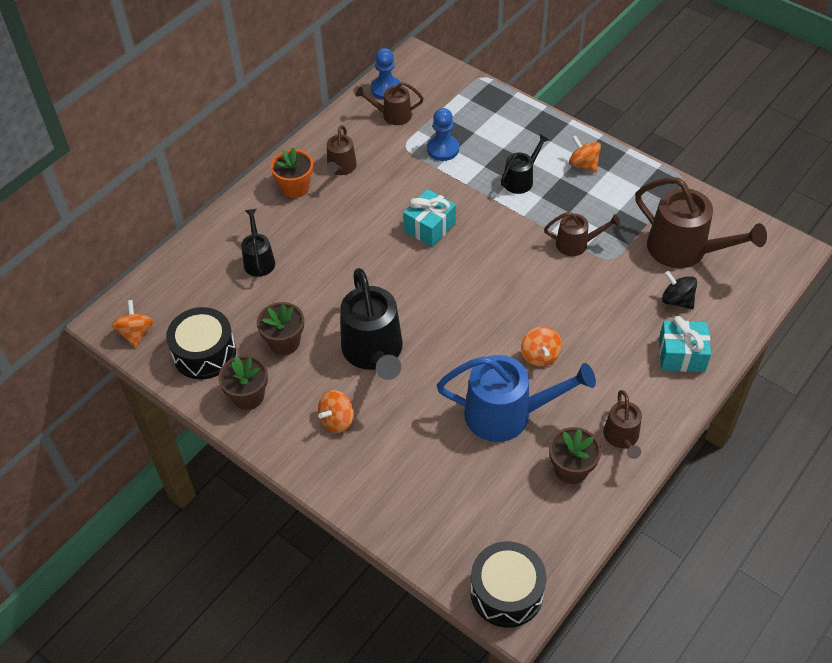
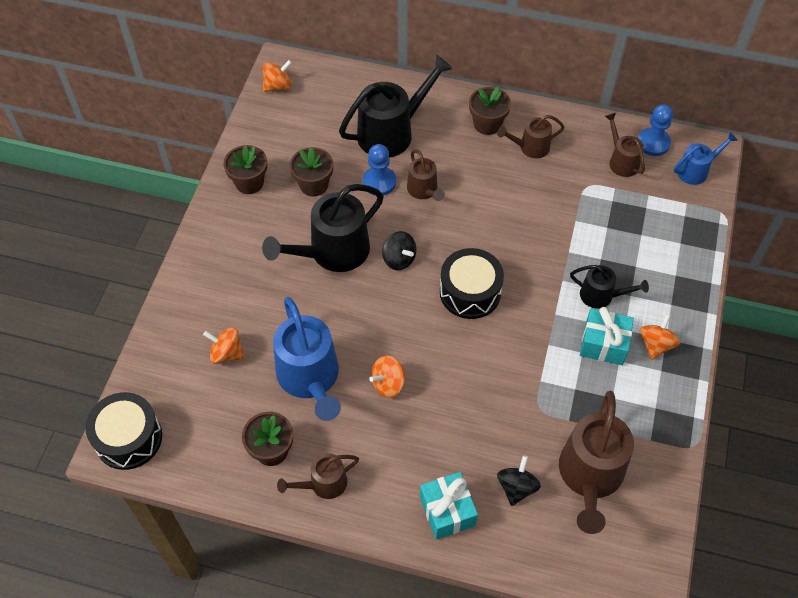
camera: 65 degrees right, 5 degrees up
black drum [166,307,236,379] -> black drum moved to [440,248,504,319]
black watering can [241,209,275,277] -> black watering can [339,55,453,158], size x1.85
orange flower pot [271,148,313,198] -> brown flower pot [469,87,511,135]
orange spinning top [318,390,354,433] -> orange spinning top moved to [203,327,245,364]
turquoise gift [403,189,456,247] -> turquoise gift moved to [580,307,634,365]
blue pawn [427,108,459,161] -> blue pawn moved to [363,144,396,195]
brown watering can [544,212,620,256] -> brown watering can moved to [407,149,445,201]
none -> black spinning top [382,231,416,270]
none -> blue watering can [673,132,738,185]

